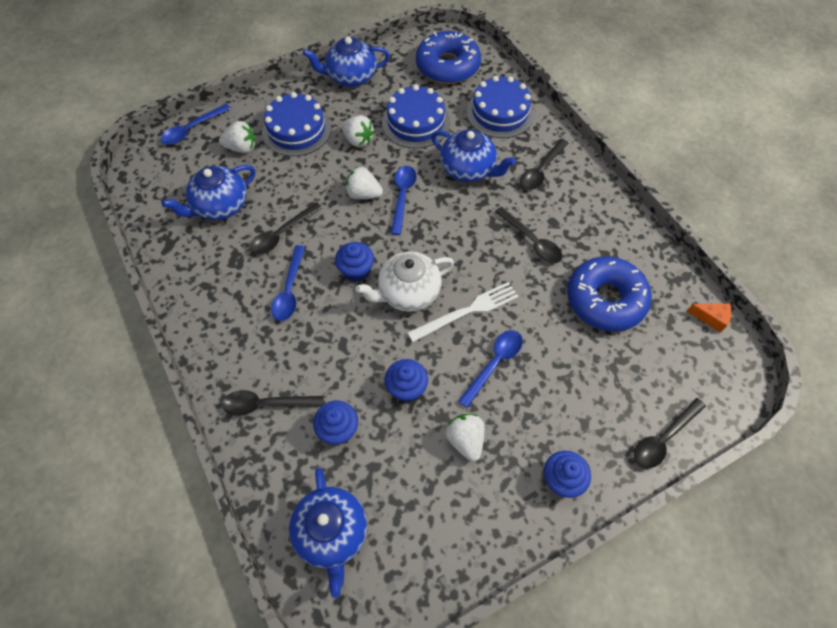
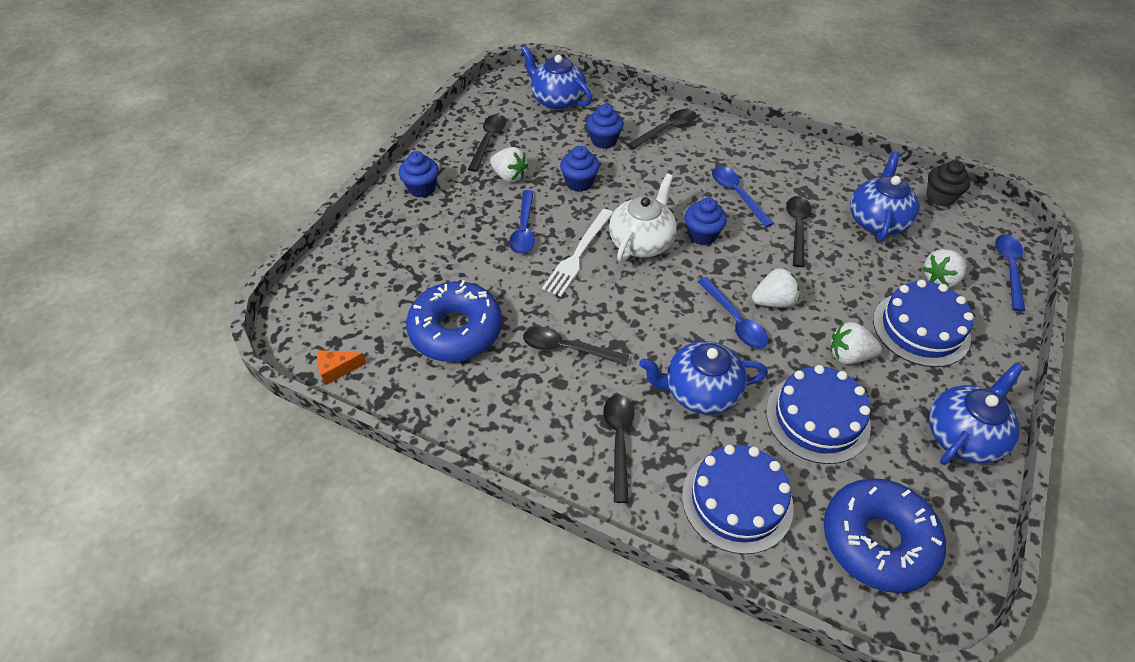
camera: 145 degrees right, 10 degrees down
black spoon [633,398,706,469] -> black spoon moved to [468,114,506,172]
none -> black cupcake [926,160,971,207]

